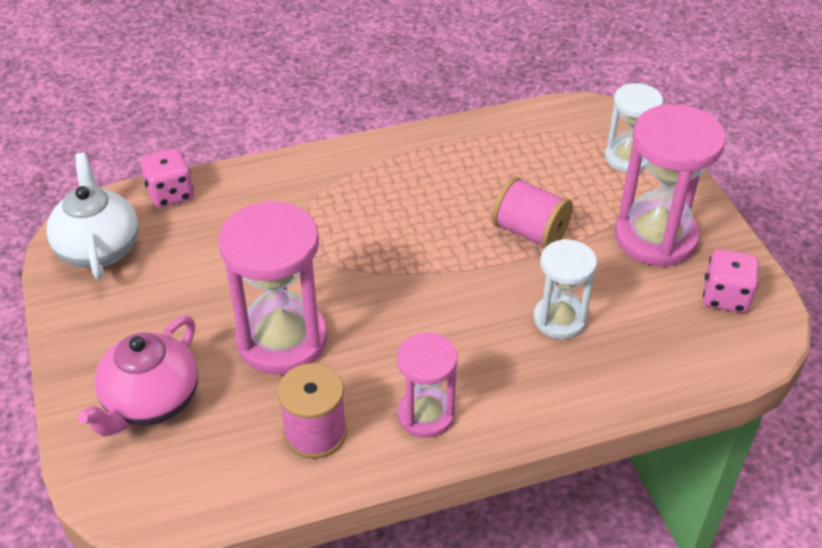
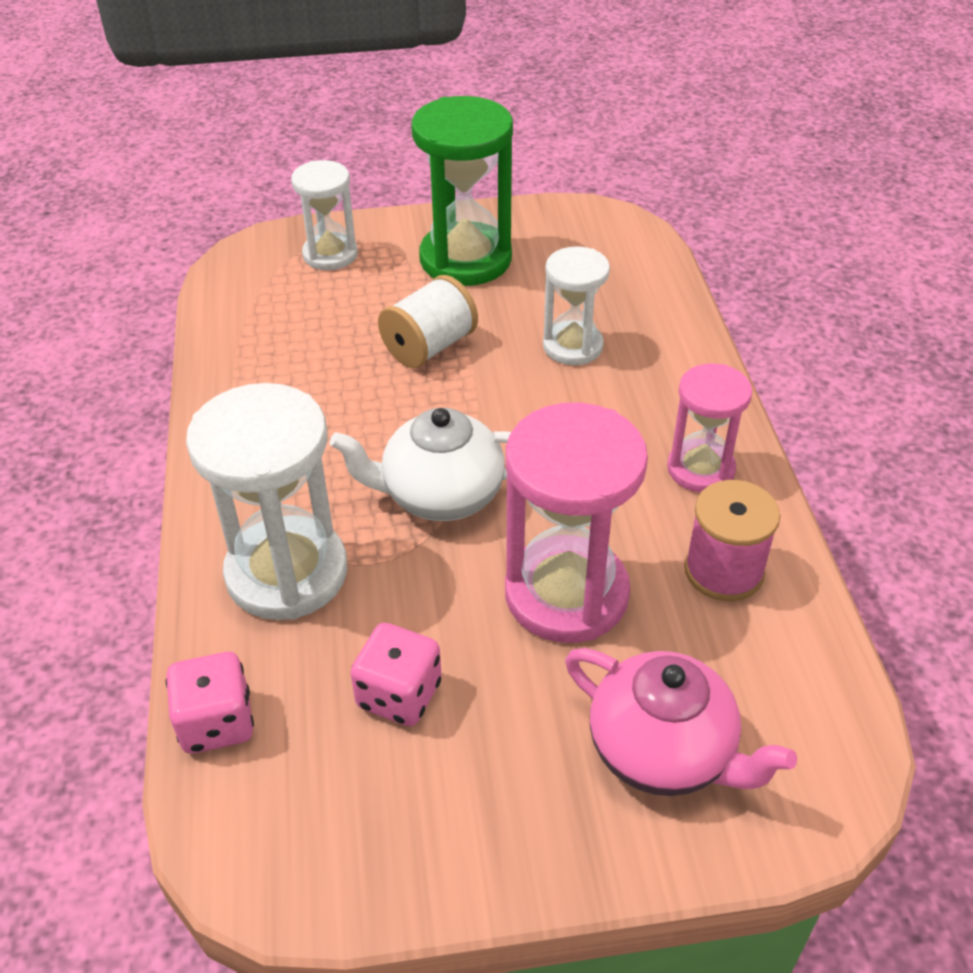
camera: 80 degrees left, 0 degrees up
white teapot [46,153,139,279] -> white teapot moved to [330,408,511,521]
pink spool [492,177,573,249] -> white spool [378,275,478,368]
pink hourglass [615,104,726,267] -> green hourglass [412,96,513,286]
pink dice [703,249,759,313] -> pink dice moved to [350,623,442,726]
none -> white hourglass [186,383,347,620]

